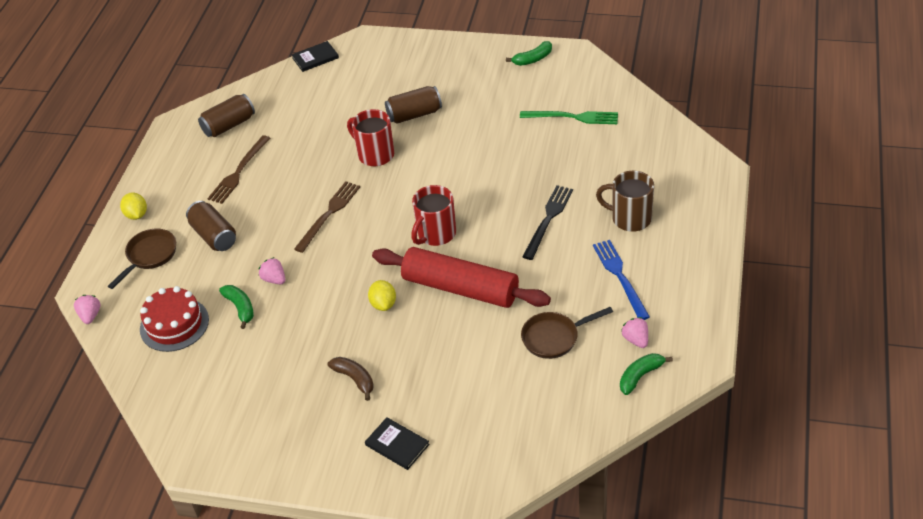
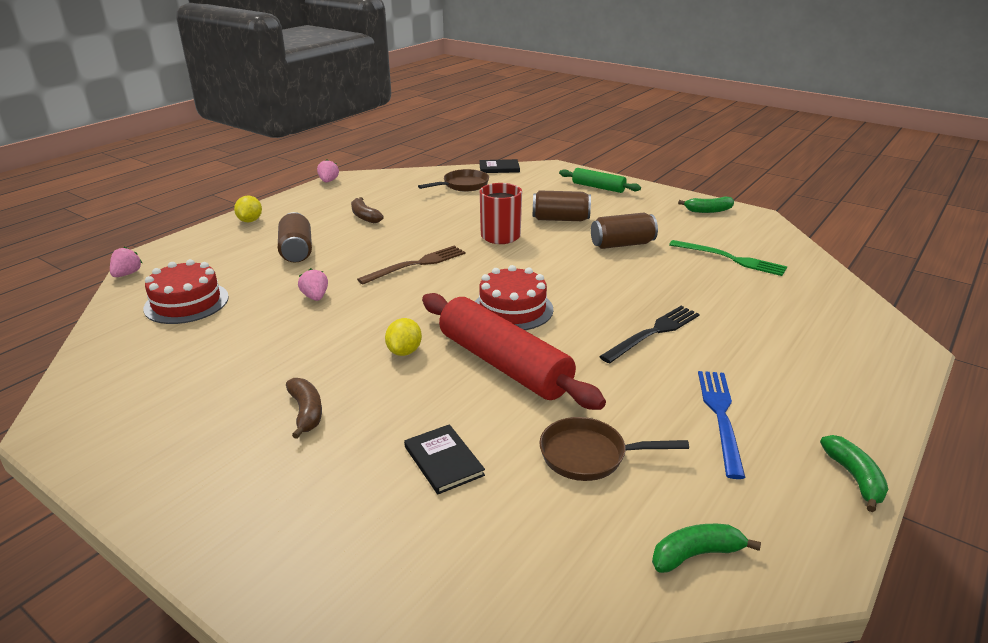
camera: 20 degrees right, 15 degrees down
brown pan [108,229,176,289] -> brown pan moved to [418,169,489,192]
brown can [198,94,255,137] -> brown can moved to [591,213,658,249]
brown fork [207,135,270,204] -> brown banana [351,197,384,223]
green banana [219,285,254,329] -> green banana moved to [820,435,888,512]
black book [365,417,430,470] -> black book moved to [404,424,485,494]
red mug [411,185,456,246] -> red cake [475,265,553,330]
brown mug [596,171,654,232] -> none
pink strawberry [621,317,648,348] -> pink strawberry moved to [317,159,339,183]
none -> green rolling pin [559,168,641,193]

